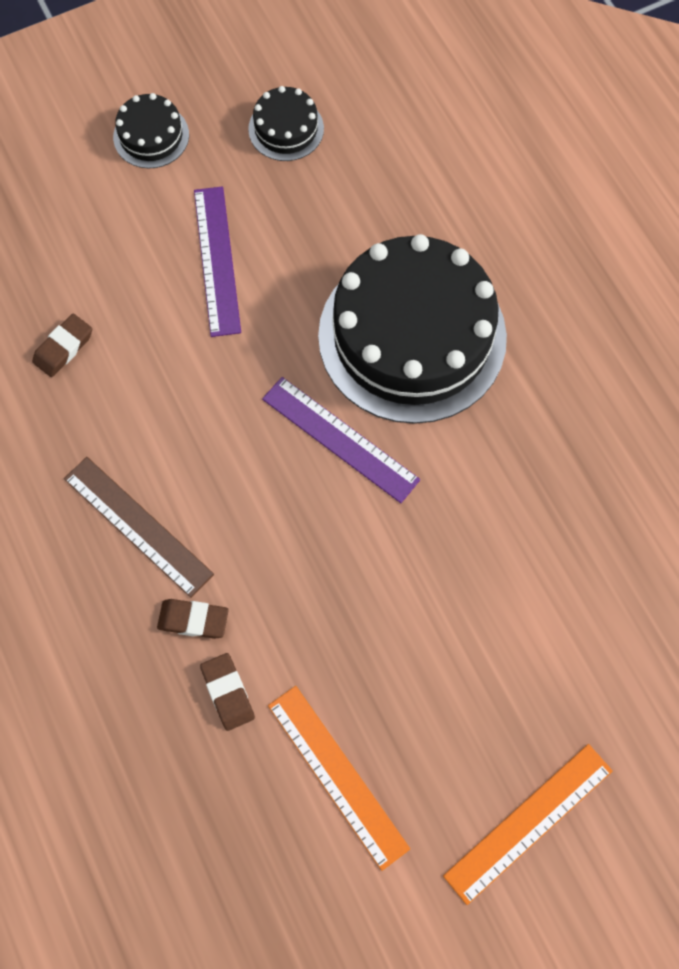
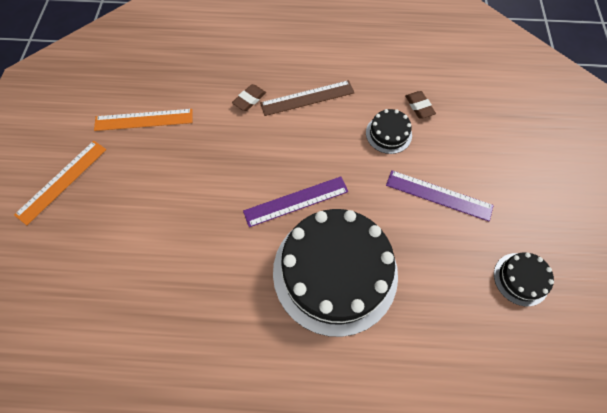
camera: 120 degrees right, 5 degrees down
black cake [113,93,189,168] -> black cake moved to [366,109,412,154]
brown eraser [200,653,255,731] -> none
orange ruler [443,744,612,905] -> orange ruler turned 45 degrees clockwise [14,141,106,225]

